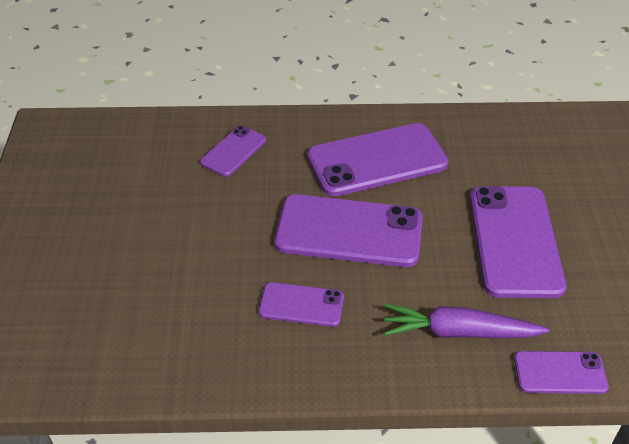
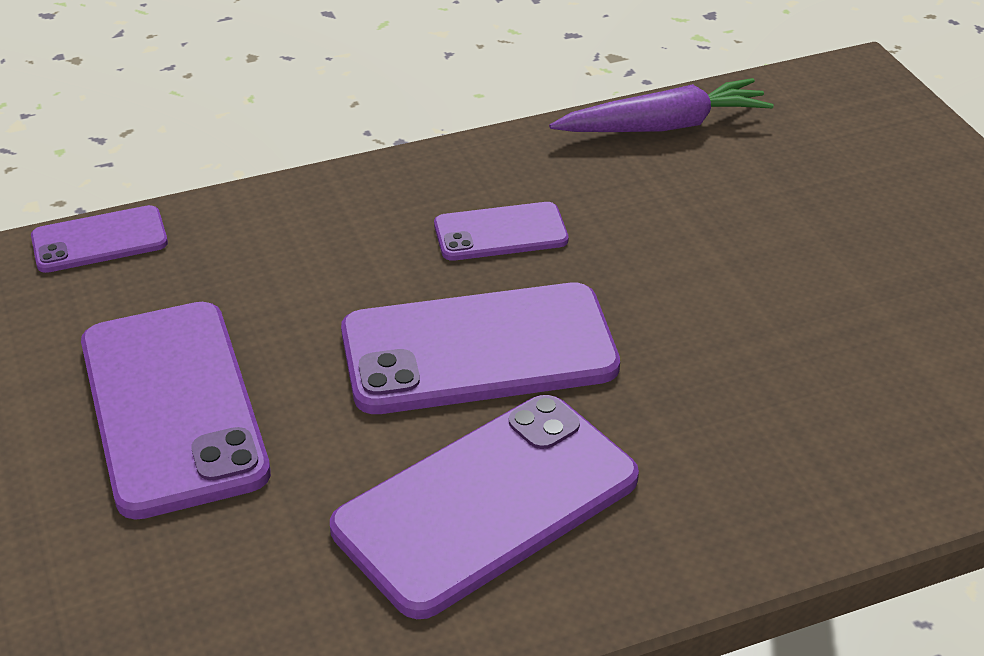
camera: 160 degrees right, 5 degrees down
purple phone [200,126,266,177] -> none
purple carrot [384,304,550,338] -> purple carrot moved to [549,78,774,132]

